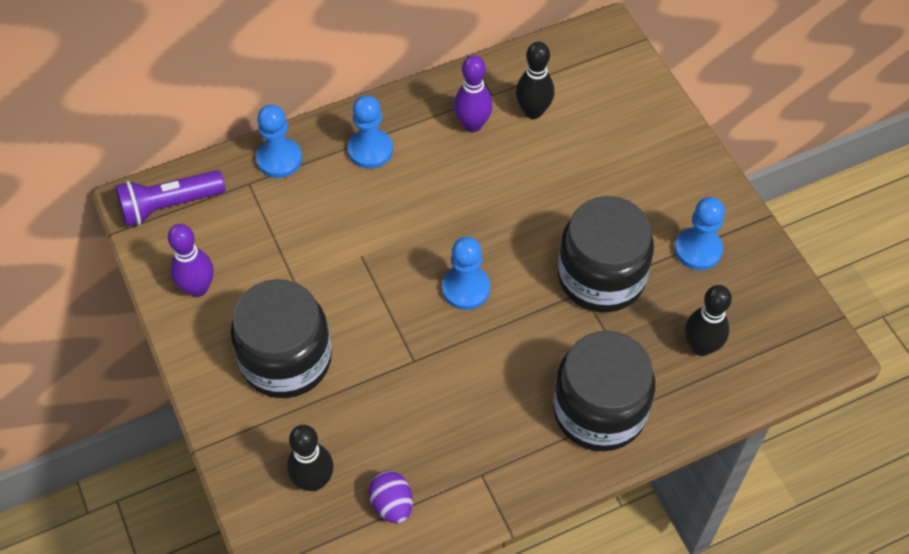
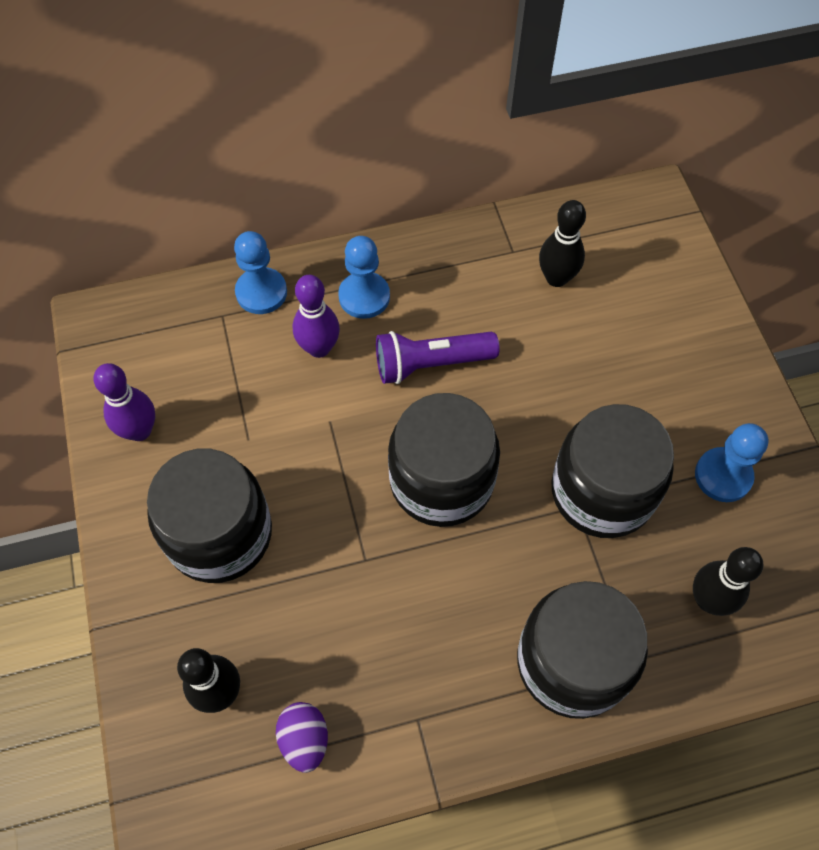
camera: 10 degrees right, 5 degrees up
purple flashlight [115,170,226,227] -> purple flashlight moved to [376,331,500,384]
blue pawn [442,237,490,310] -> black jar [388,393,500,527]
purple bowling pin [454,55,493,132] -> purple bowling pin moved to [293,275,340,358]

